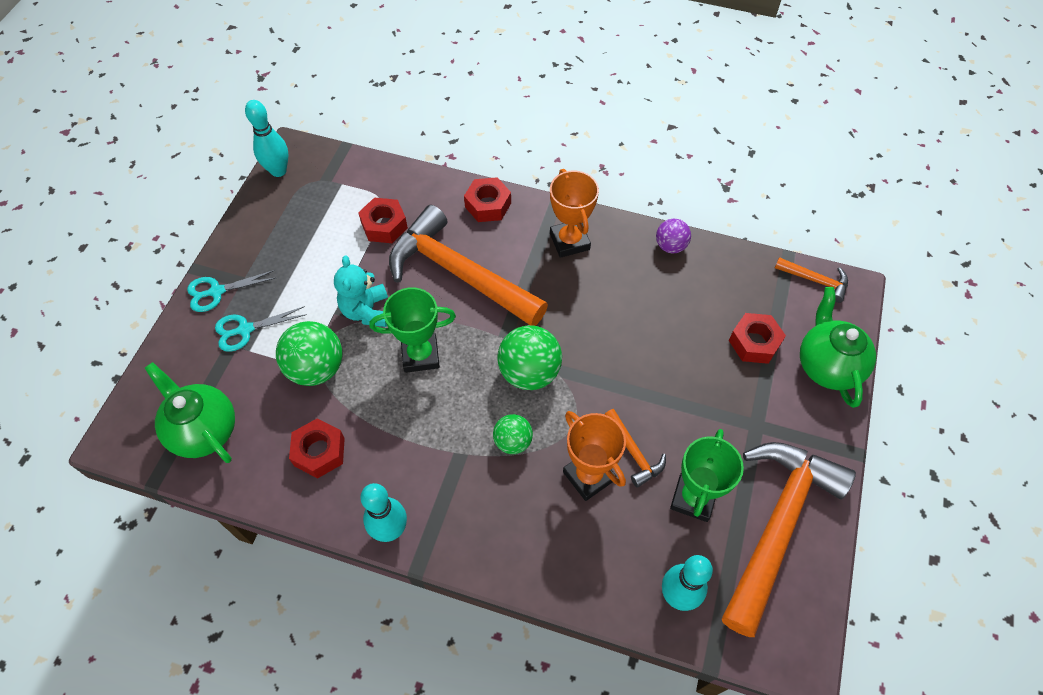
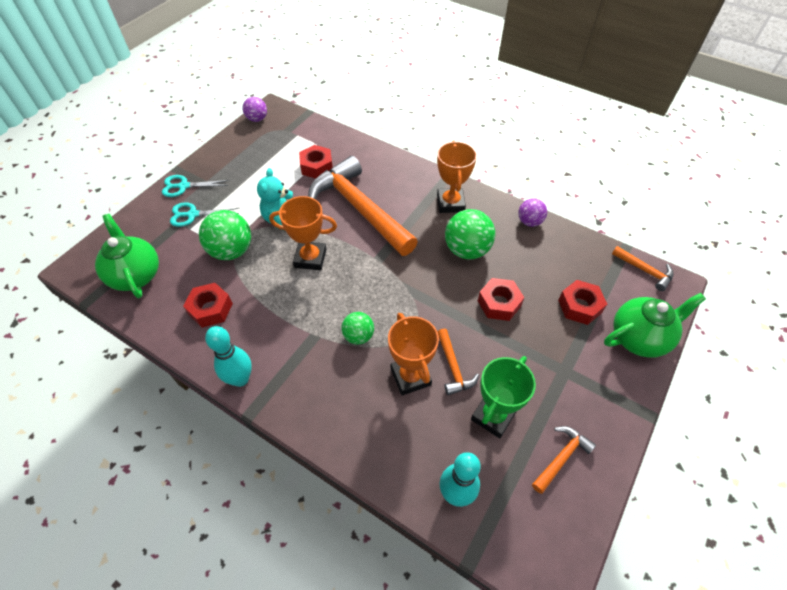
camera: 15 degrees right, 5 degrees down
turquoise bowling pin [245,100,289,177] -> purple ball [243,97,267,122]
green trophy [369,287,456,373] -> orange trophy [269,196,337,270]
red nut [464,177,511,222] -> red nut moved to [478,278,525,321]
green ball [497,325,562,390] -> green ball moved to [445,209,495,260]
orange hammer [722,442,856,637] -> orange hammer [532,426,596,494], size x0.43
green teapot [800,287,876,408] -> green teapot turned 60 degrees clockwise [604,293,706,358]

